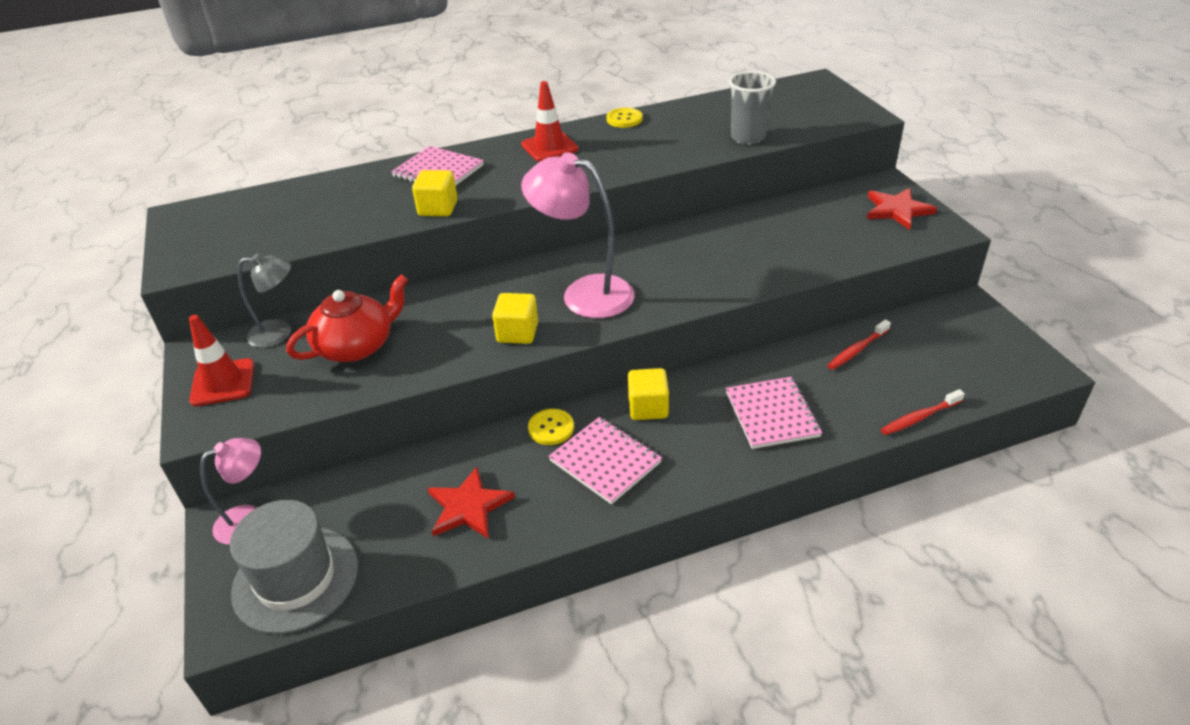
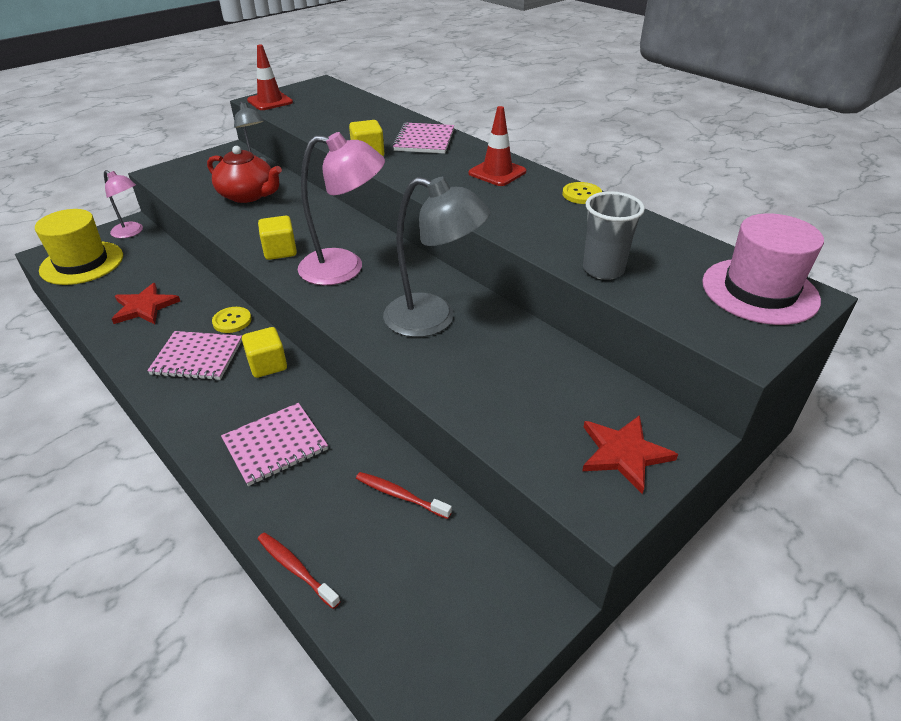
camera: 65 degrees right, 0 degrees up
red traffic cone [189,315,254,406] -> red traffic cone moved to [247,44,293,110]
grey hat [230,500,358,634] -> yellow hat [35,209,123,285]
pink lamp [521,152,635,318] -> pink lamp turned 90 degrees clockwise [298,132,385,285]
pink notebook [549,417,662,504] -> pink notebook turned 75 degrees clockwise [147,331,242,380]
none -> grey lamp [383,177,490,337]
none -> pink hat [702,213,824,325]

